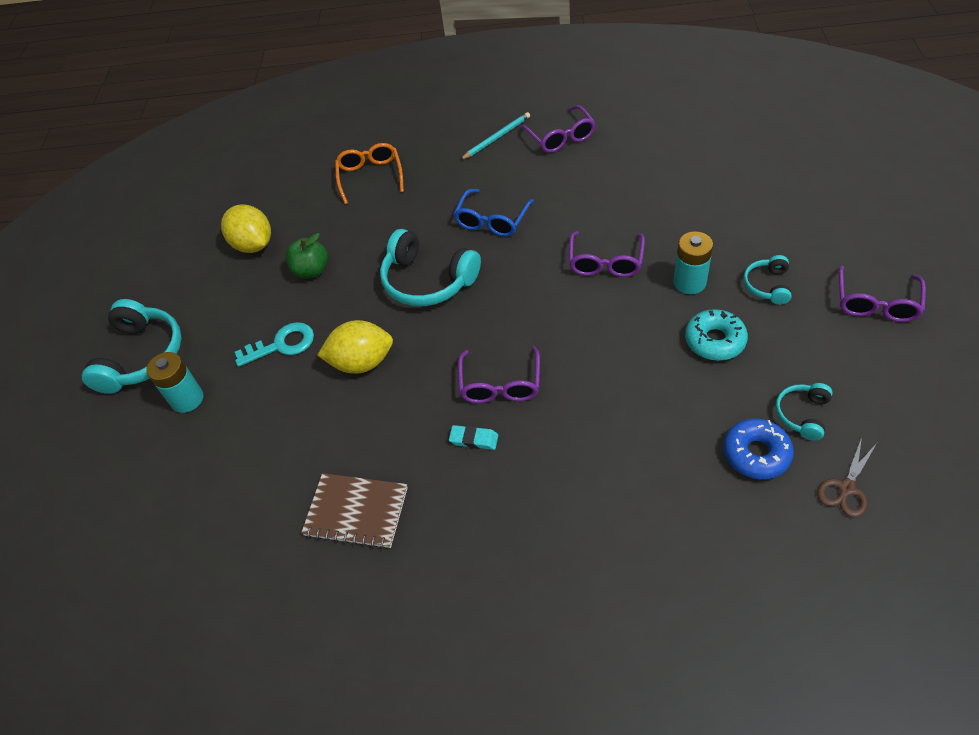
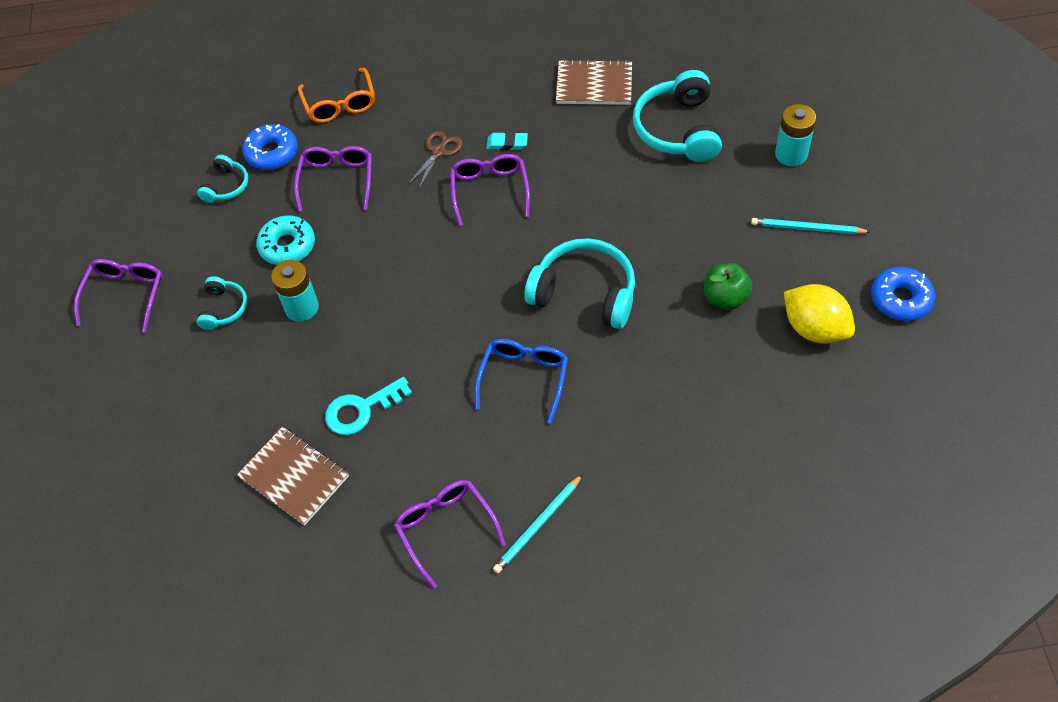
camera: 170 degrees right, 5 degrees up
turquoise headphones [82,299,182,394] -> turquoise headphones moved to [633,70,722,162]
turquoise key [235,322,314,367] -> turquoise key moved to [325,377,412,435]
yellow lemon [317,320,393,374] -> none
orange glasses [335,143,404,204] -> orange glasses moved to [298,68,375,123]
purple glasses [569,231,645,277] -> purple glasses moved to [294,146,372,211]
brown scissors [817,437,877,517] -> brown scissors moved to [408,131,462,190]
none -> brown notebook [237,427,349,526]
none -> turquoise pencil [751,218,871,234]
none -> blue donut [871,267,935,321]

